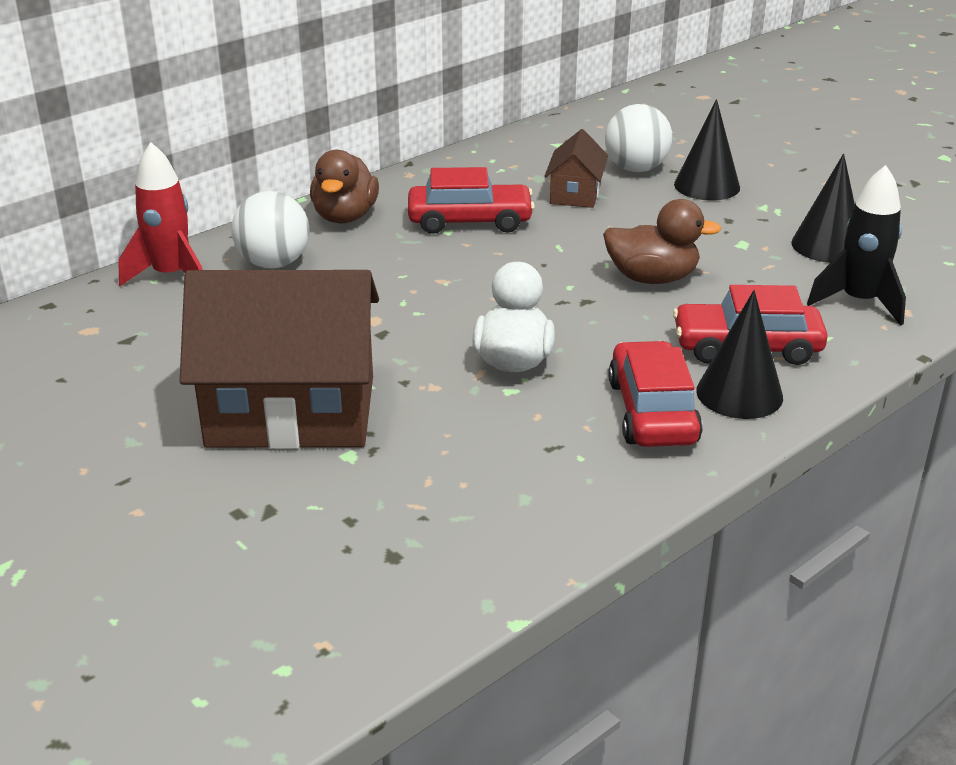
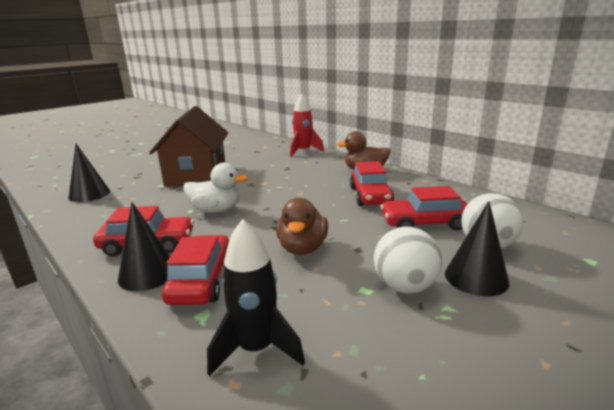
camera: 90 degrees right, 10 degrees down
white ball [231,191,309,269] -> white ball moved to [374,226,442,294]
brown house [545,129,608,208] -> red car [380,186,467,230]
black cone [792,154,855,263] -> black cone moved to [68,144,110,202]

